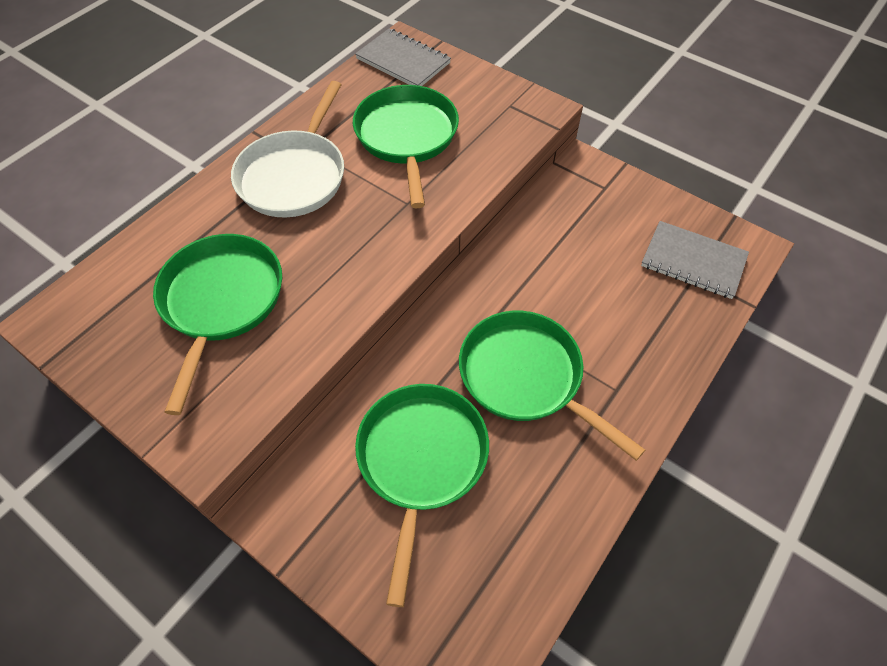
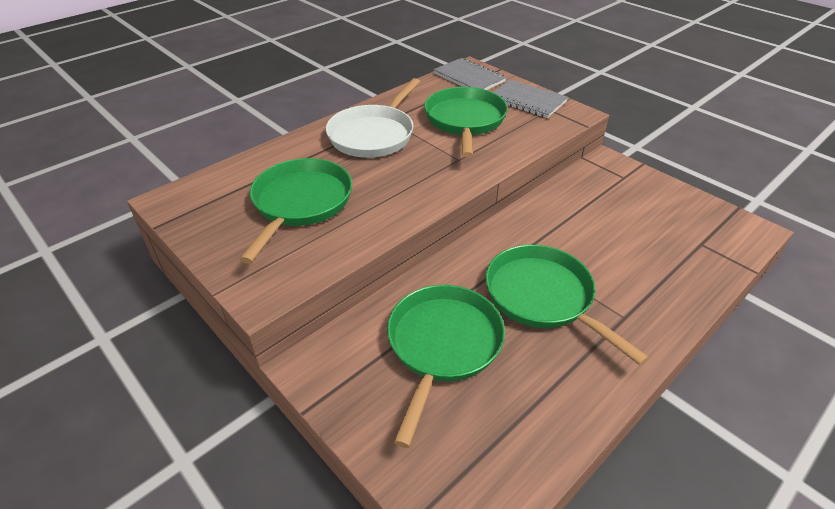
camera: 10 degrees right, 15 degrees down
grey notebook [641,221,749,299] -> grey notebook moved to [493,79,568,118]

